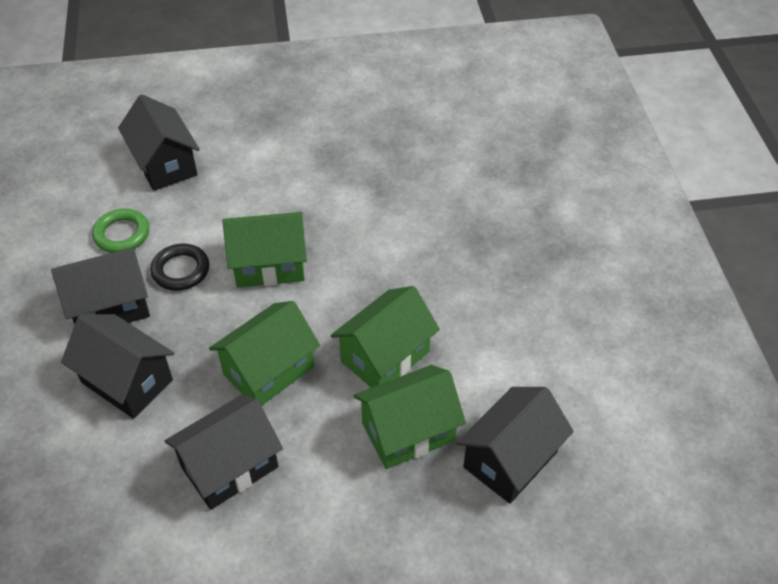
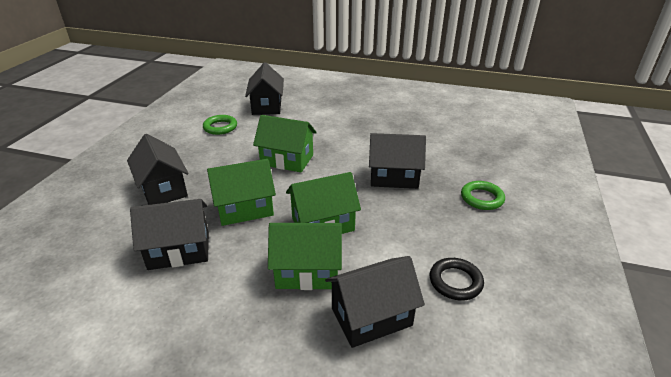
camera: 25 degrees right, 15 degrees down
black house [51,247,150,324] -> black house moved to [369,133,426,189]
black ring [150,243,209,291] -> black ring moved to [430,258,484,301]
none -> green ring [461,181,505,210]

